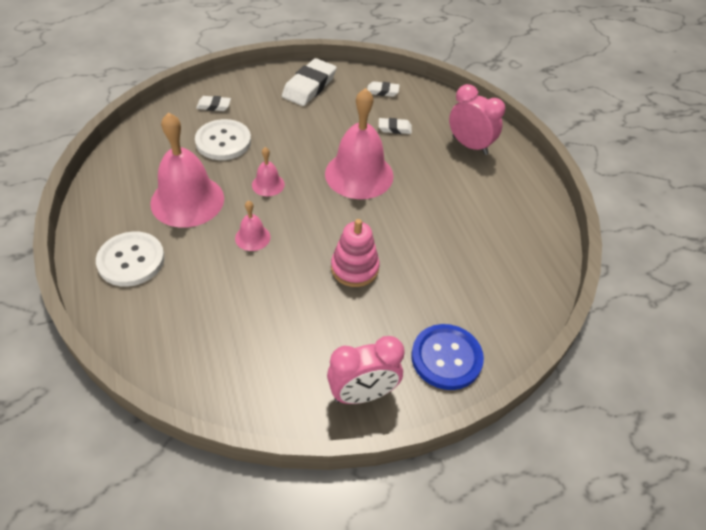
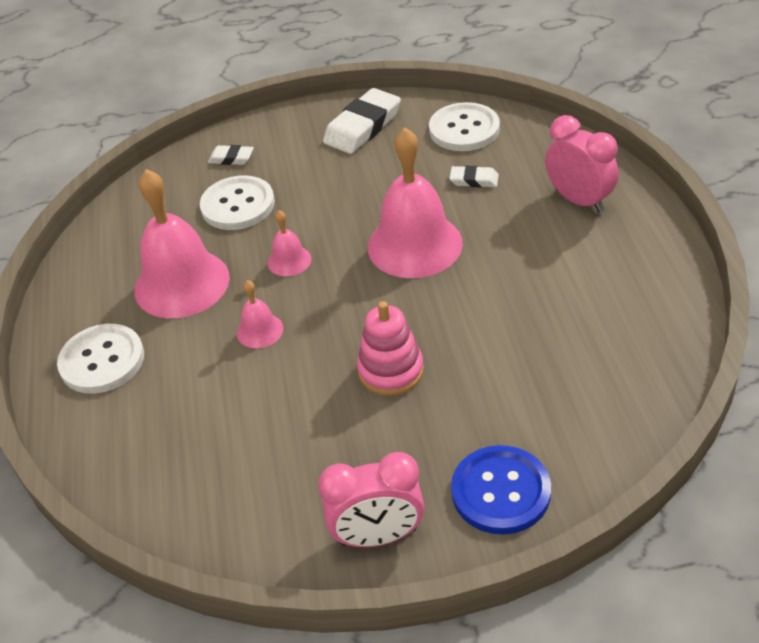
camera: 15 degrees right, 5 degrees down
white eraser [367,81,400,97] -> white button [429,102,500,151]

